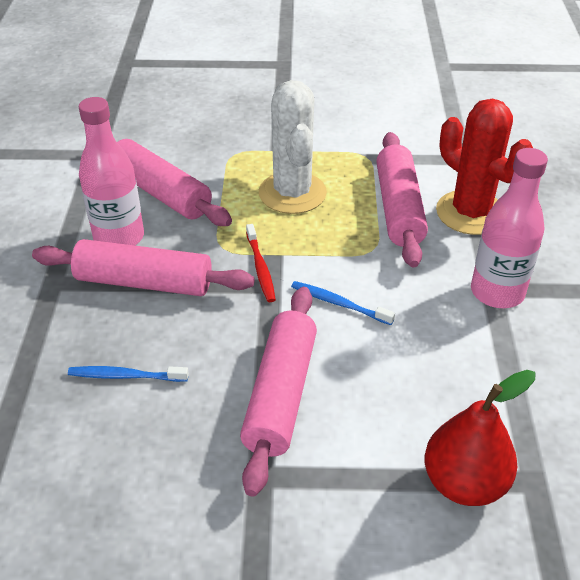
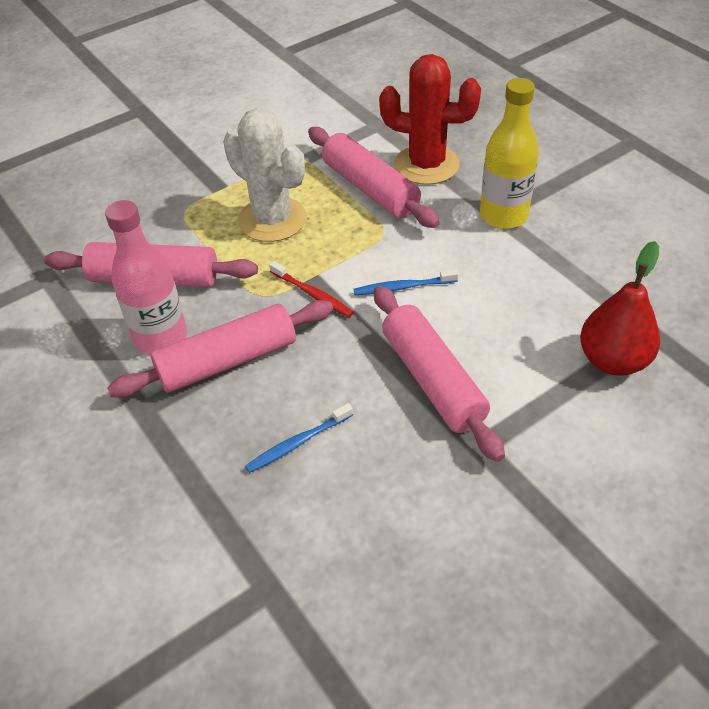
camera: 35 degrees left, 5 degrees up
pink bottle [471,148,548,308] -> yellow bottle [480,78,539,229]

